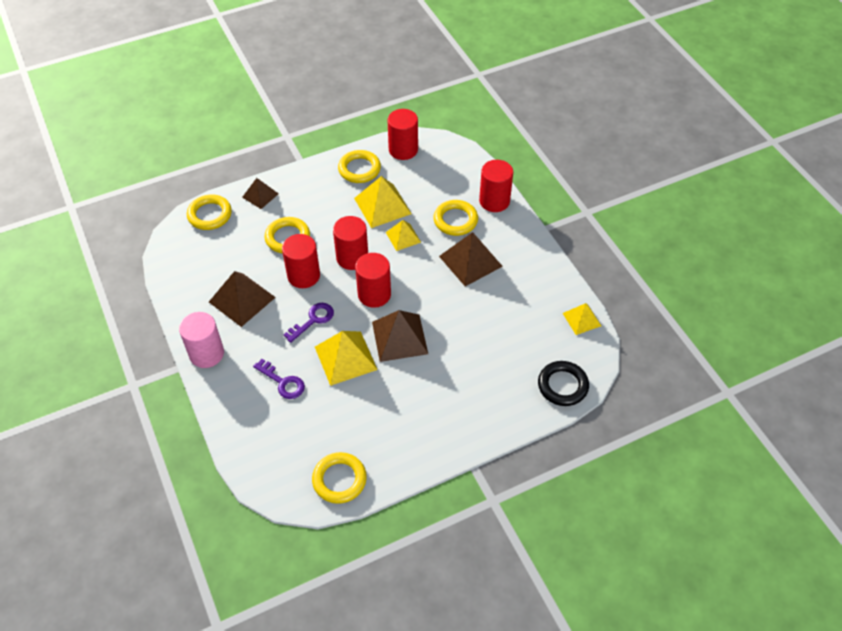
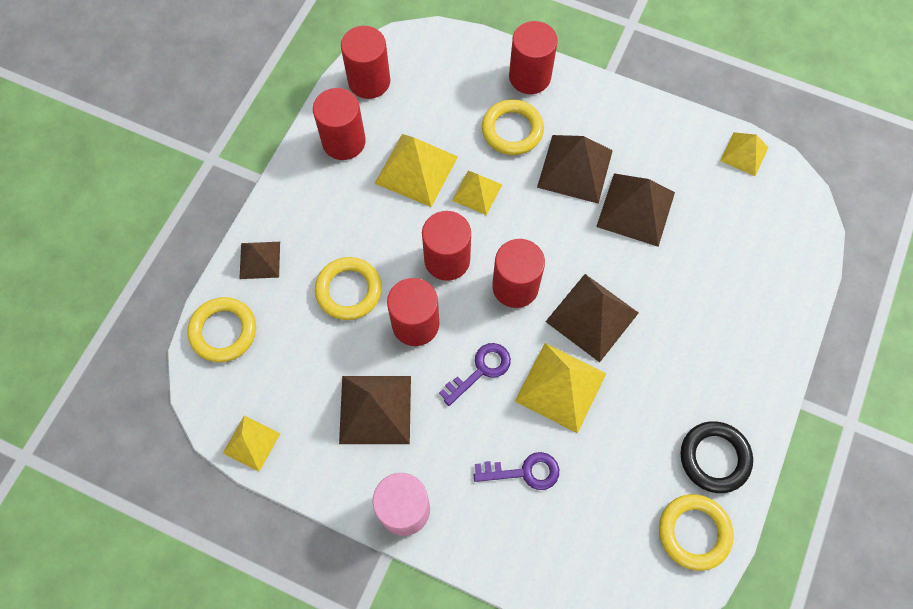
camera: 40 degrees left, 15 degrees up
purple key [284,303,334,343] -> purple key turned 45 degrees clockwise [439,343,511,406]
yellow ring [338,150,381,183] -> red cylinder [313,88,366,160]
black ring [538,361,589,406] -> black ring moved to [681,421,753,493]
none -> yellow pyramid [223,416,281,472]
none -> brown pyramid [596,173,675,247]

